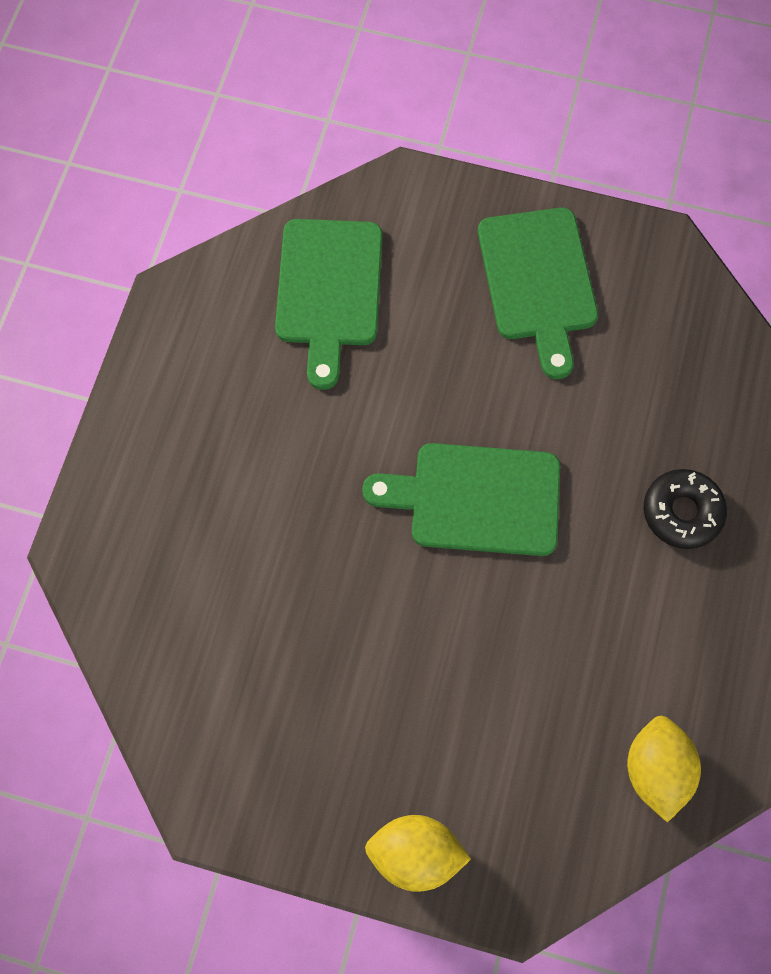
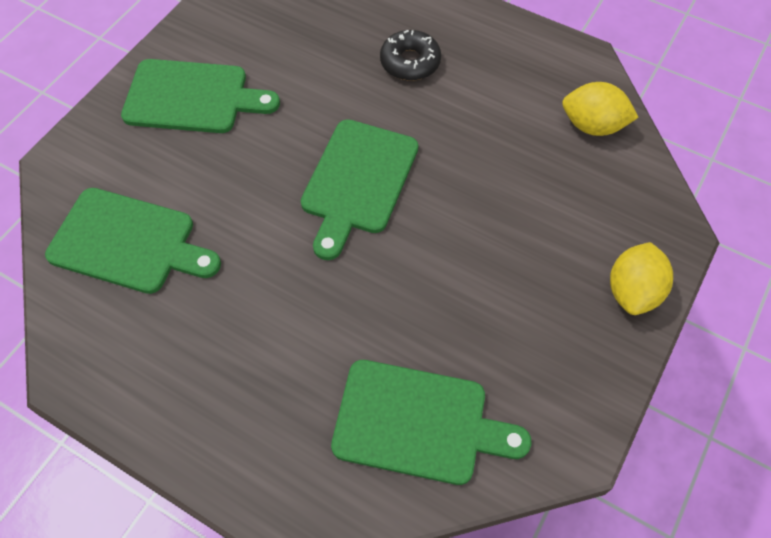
camera: 75 degrees left, 10 degrees down
none -> green cutting board [331,360,532,485]

